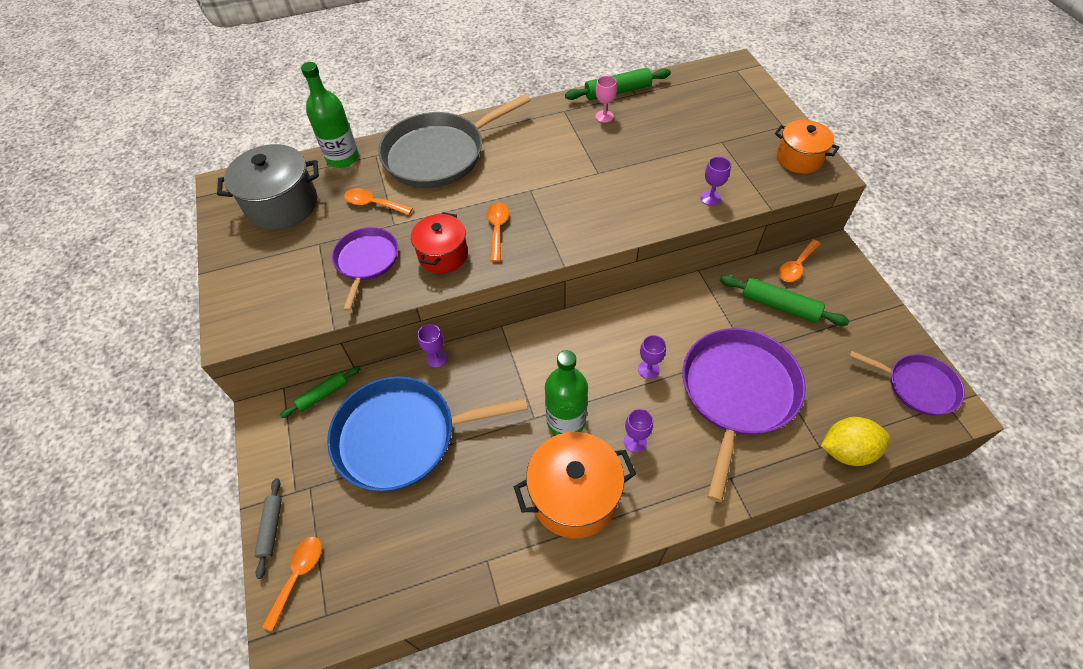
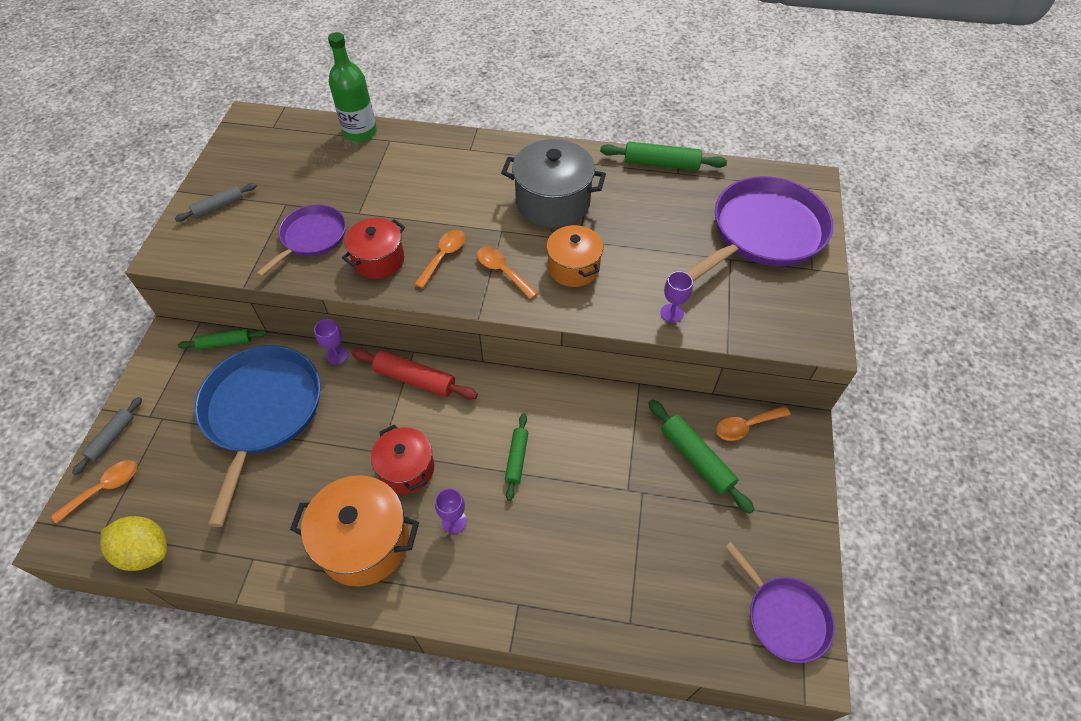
camera: 25 degrees right, 0 degrees up
grey pot [217,144,319,230] -> grey pot moved to [501,139,606,228]
blue pan [327,376,528,491] -> blue pan turned 75 degrees clockwise [195,345,321,527]
orange spoon [344,188,413,215] -> orange spoon moved to [477,247,538,299]
grey pan [378,94,531,188] -> none
green bottle [545,350,588,435] -> red pot [371,424,434,494]
pink goblet [595,76,617,123] -> none
purple goblet [638,335,666,379] -> green rolling pin [505,413,528,501]
purple pan [682,328,806,502] -> purple pan moved to [685,176,833,282]
orange pot [775,120,839,174] -> orange pot moved to [546,224,603,287]
yellow lemon [821,417,890,466] -> yellow lemon moved to [100,516,167,571]
none -> grey rolling pin [174,183,257,222]
none -> red rolling pin [352,348,478,400]

